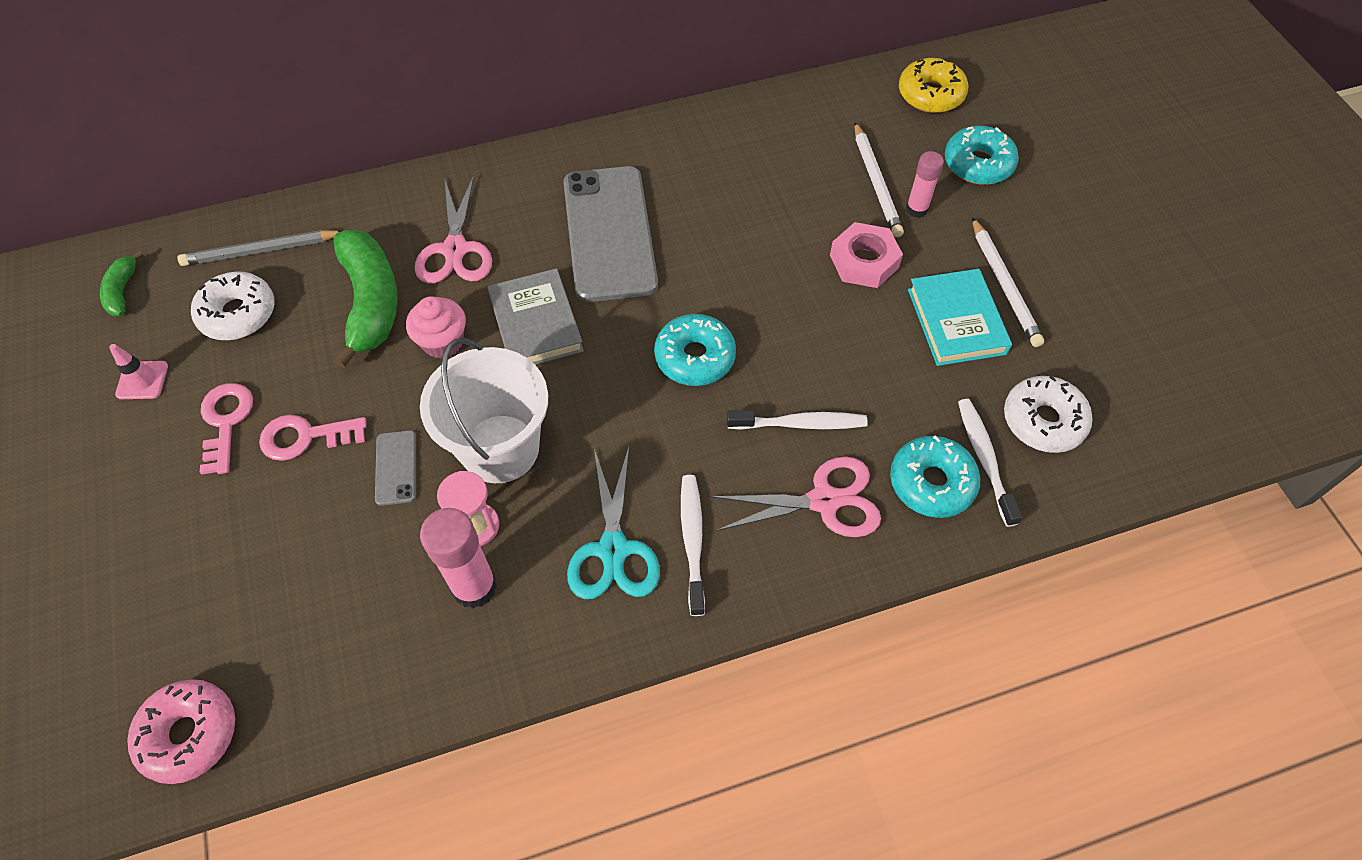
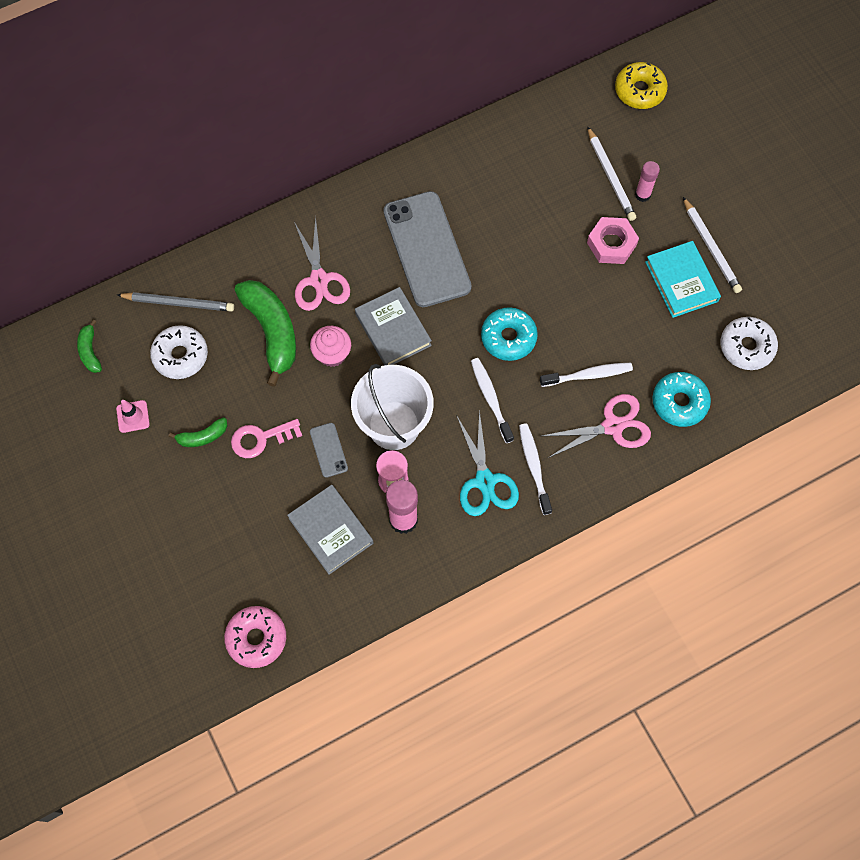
camera: 10 degrees left, 10 degrees up
grey pencil [178,230,342,266] -> grey pencil turned 150 degrees counterclockwise [117,292,234,312]
pink key [200,383,253,474] -> green banana [169,417,227,447]
turquoise donut [945,126,1019,185] -> none
white toothbrush [958,399,1023,527] -> white toothbrush moved to [471,358,514,443]
none -> grey book [287,485,373,575]

